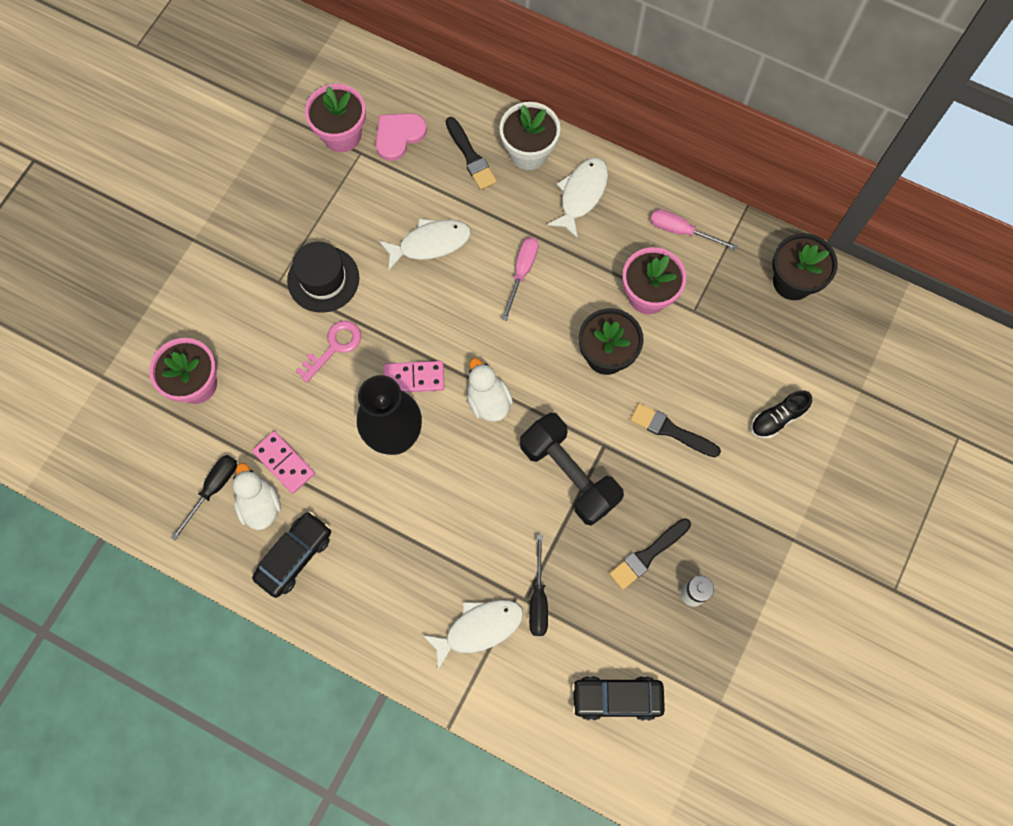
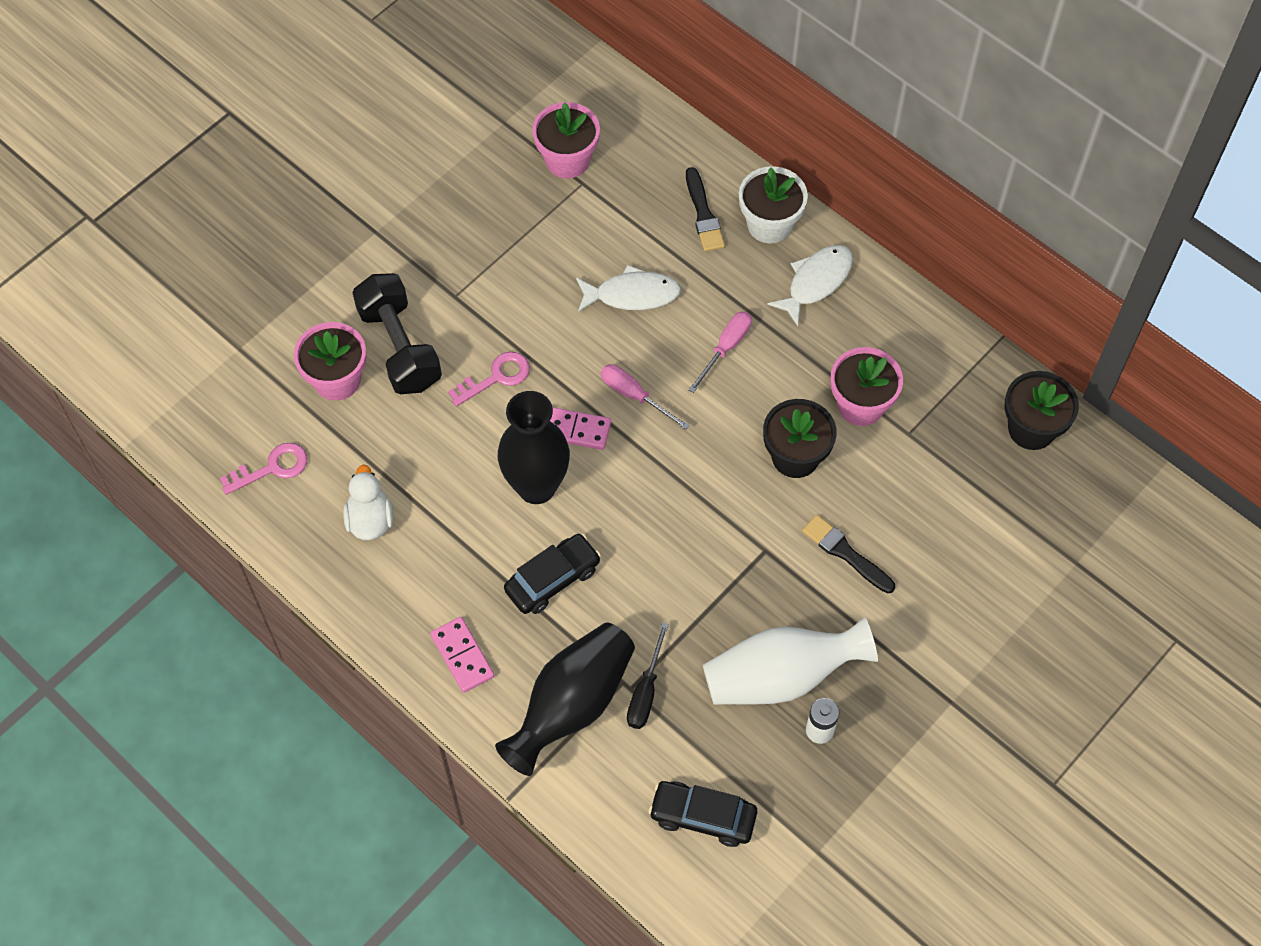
camera: 15 degrees right, 10 degrees down
black screwdriver [171,455,237,541] -> none
pink domino [252,431,315,494] -> pink domino moved to [430,617,494,693]
black car [252,511,331,598] -> black car moved to [504,534,601,614]
black hat [287,242,359,313] -> none
pink heart [375,113,427,161] -> none
white fish [423,600,523,670] -> black vase [495,623,635,776]
white duck [467,358,513,422] -> none
black dumbbell [520,412,624,526] -> black dumbbell moved to [352,273,442,394]
black brush [609,518,691,590] -> white vase [703,617,878,705]
pink screwdriver [650,209,738,250] -> pink screwdriver moved to [601,364,690,430]
black shoe [751,390,812,439] -> none
none -> pink key [220,443,308,495]

